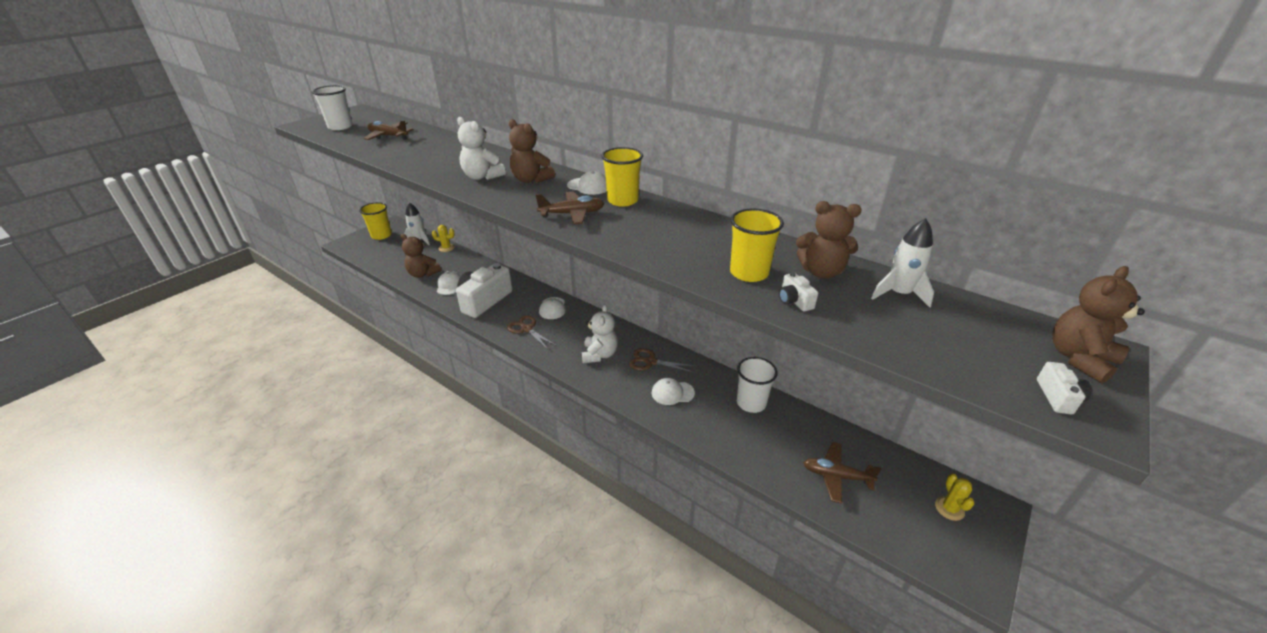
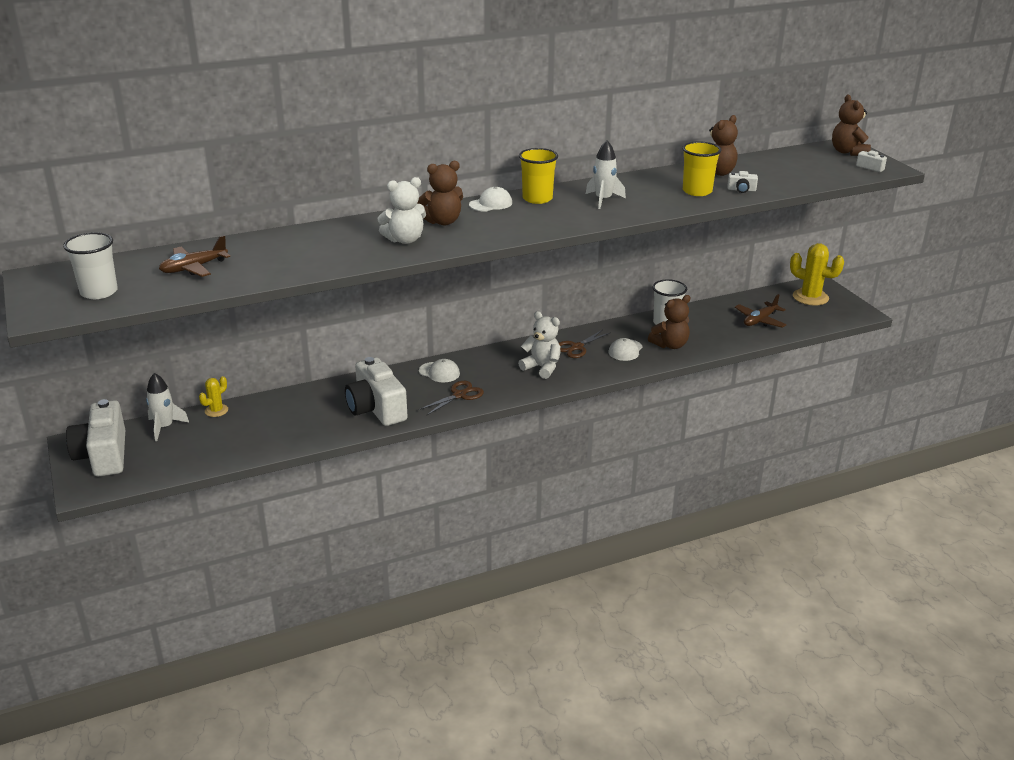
camera: 60 degrees left, 5 degrees down
yellow cup [359,202,392,240] -> white camera [66,399,125,476]
brown teddy bear [401,234,441,278] -> brown teddy bear moved to [648,295,691,349]
white cap [437,271,461,295] -> none
brown scissors [507,315,555,350] -> brown scissors turned 150 degrees clockwise [418,381,484,416]
brown plane [535,192,604,225] -> none
white rocket [871,218,934,307] -> white rocket moved to [586,140,626,209]
yellow cactus [935,474,974,521] -> yellow cactus [790,243,844,306], size x1.84

